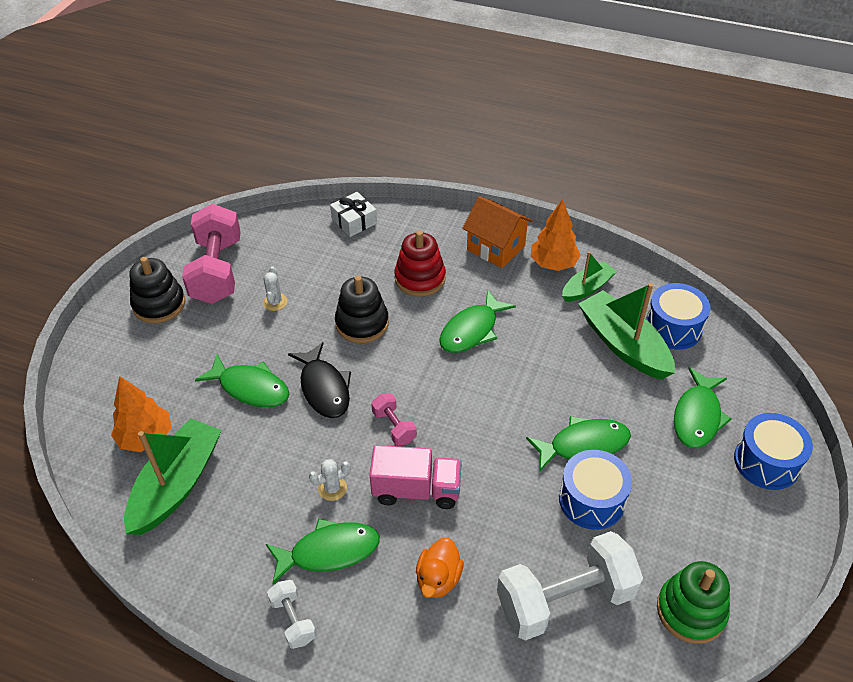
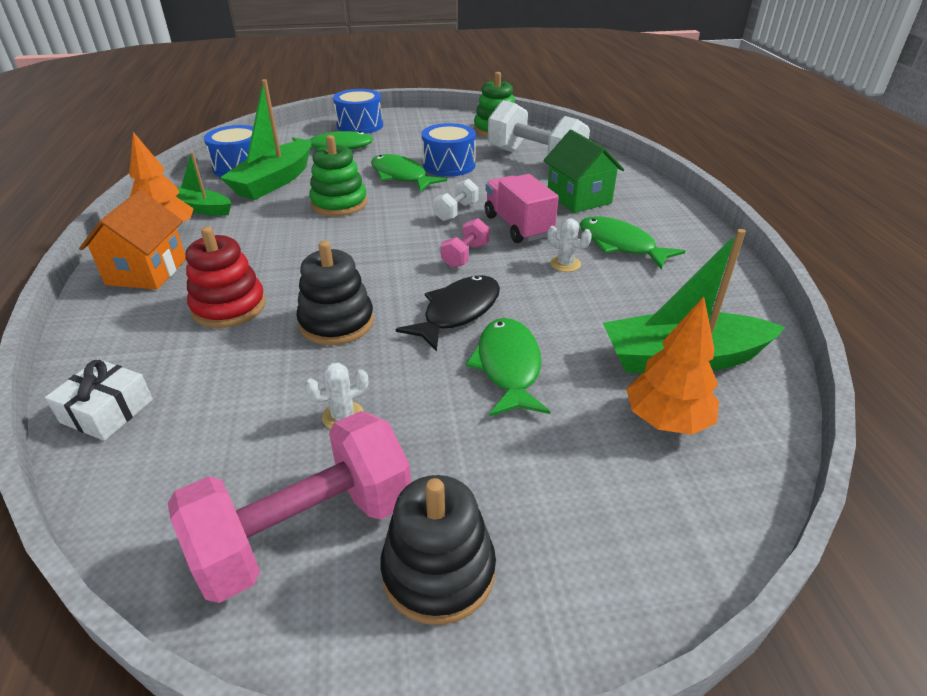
camera: 120 degrees left, 10 degrees down
white dumbbell [267,580,317,649] -> white dumbbell moved to [433,179,479,221]
orange duck [416,538,464,598] -> green house [543,130,624,213]
green fish [440,290,516,353] -> none
none -> green stacking toy [309,135,367,216]

